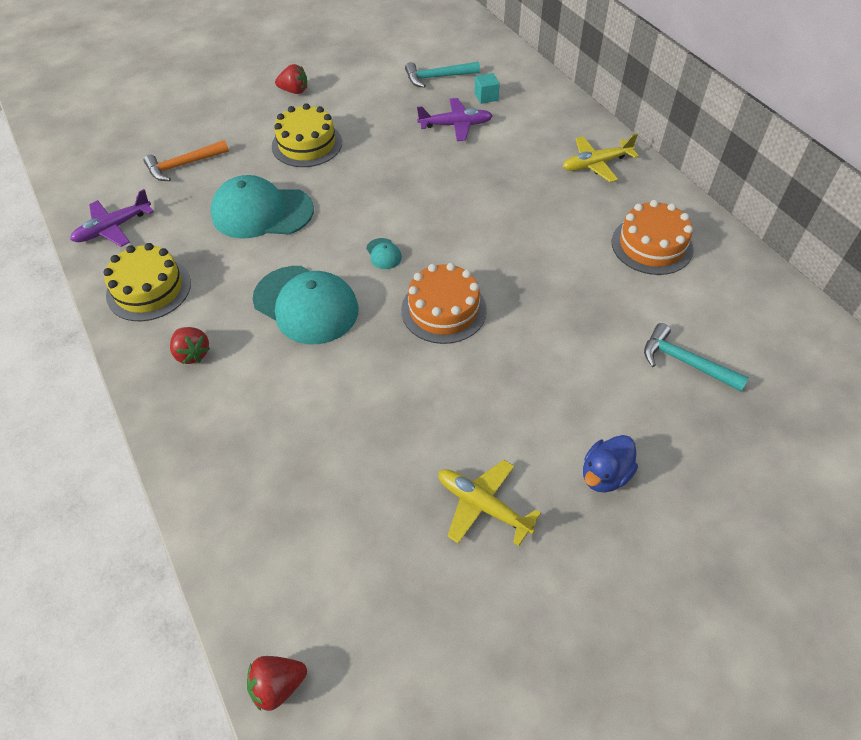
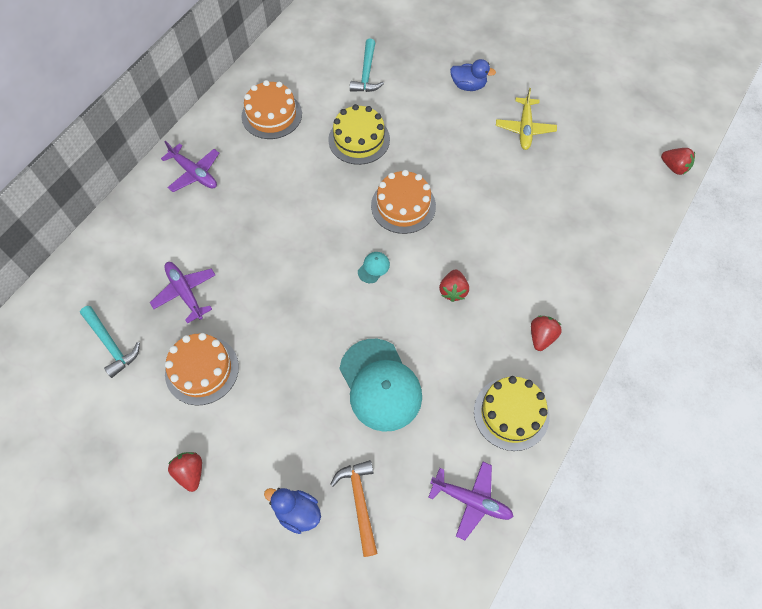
camera: 120 degrees left, 10 degrees up
orange hammer [144,140,229,181] -> orange hammer turned 135 degrees counterclockwise [330,460,378,557]
turquoise cap [253,266,359,344] -> red strawberry [439,269,469,302]
yellow cake [272,103,342,167] -> yellow cake moved to [328,104,390,165]
turquoise cube [475,73,500,104] -> none
yellow plane [563,134,639,182] -> purple plane [161,141,219,192]
none -> orange cake [165,333,239,406]
none -> blue duck [264,488,321,534]

